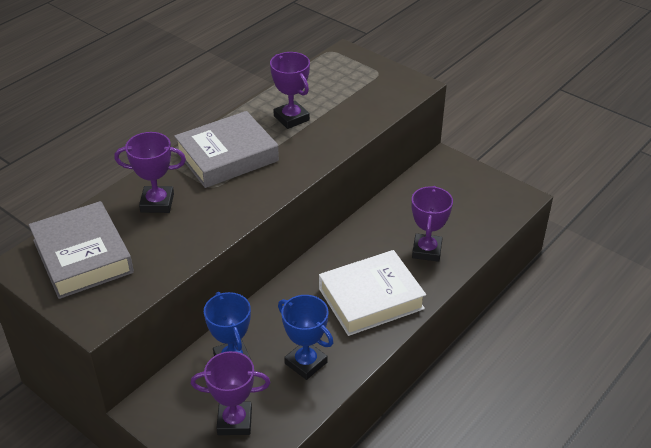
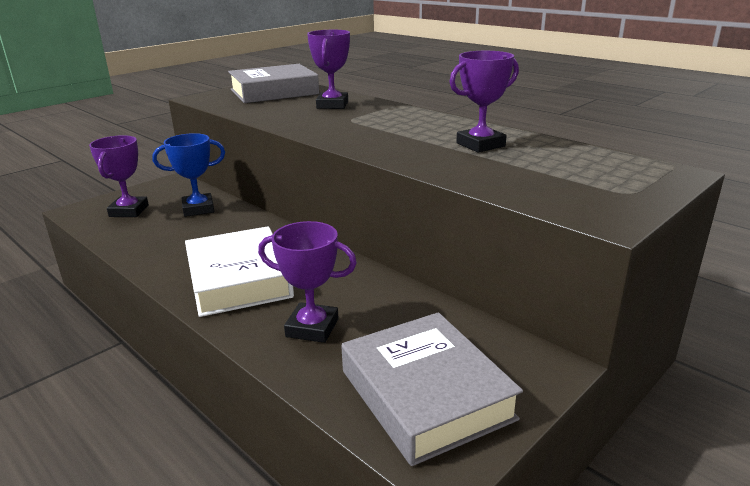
camera: 95 degrees right, 15 degrees down
grey book [174,111,279,188] -> grey book moved to [341,312,523,466]
blue trophy [278,295,333,380] -> none

